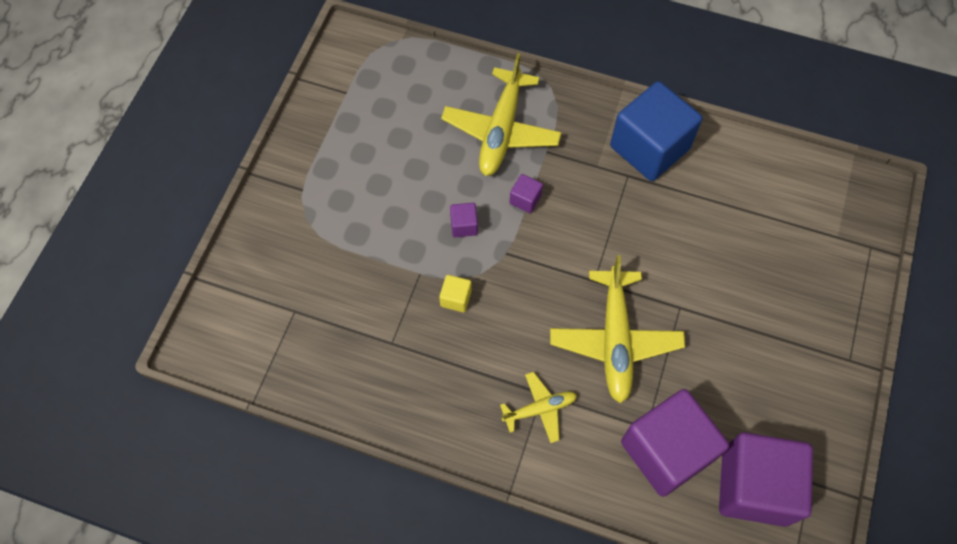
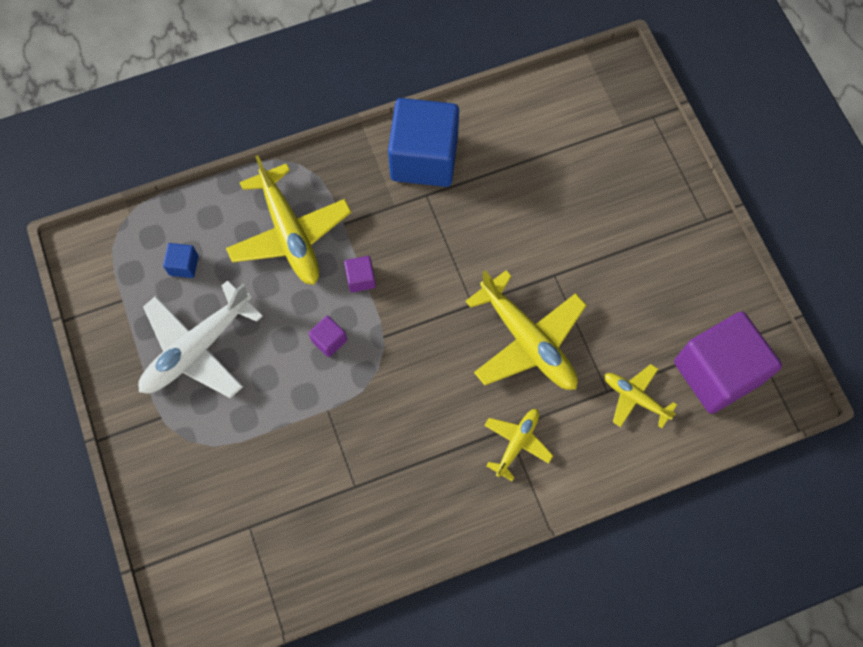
camera: 40 degrees left, 5 degrees up
yellow cube [439,275,472,312] -> none
purple cube [621,389,729,497] -> yellow plane [604,364,677,428]
none -> white plane [138,280,263,398]
none -> blue cube [163,243,199,278]

